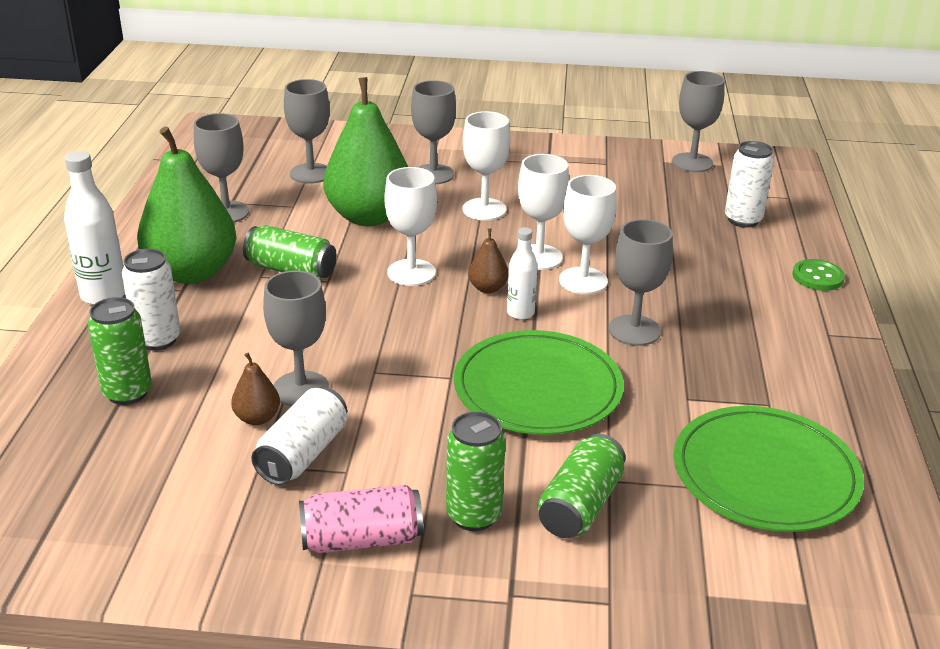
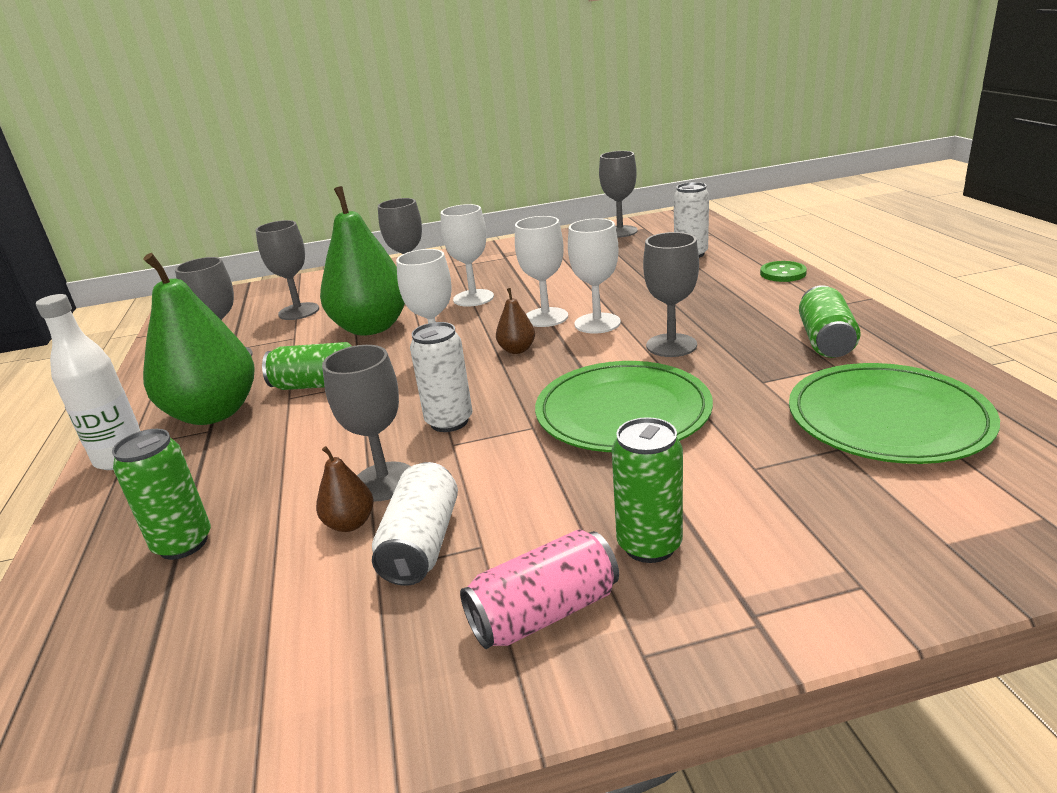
camera: 15 degrees left, 5 degrees down
white can [122,249,180,351] -> white can moved to [410,322,472,432]
white bottle [507,227,538,320] -> none
green can [538,433,626,538] -> green can moved to [799,285,861,358]

